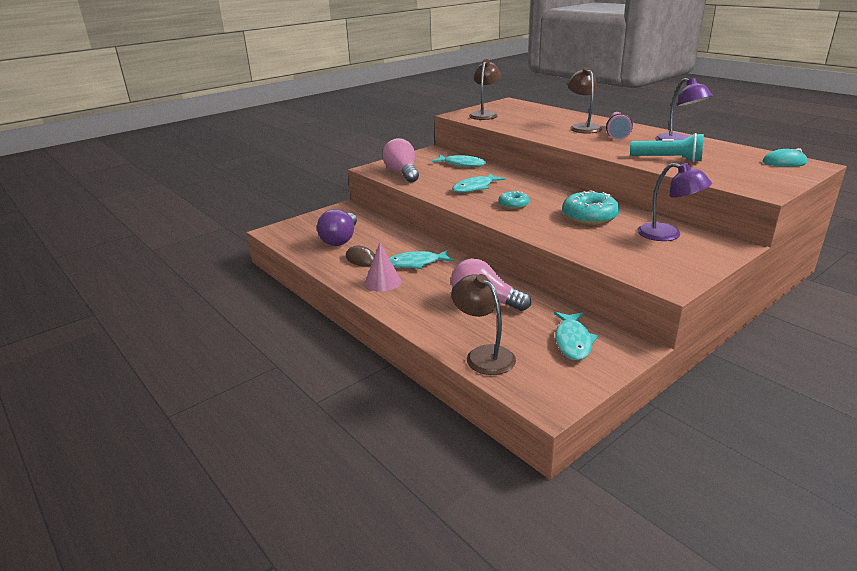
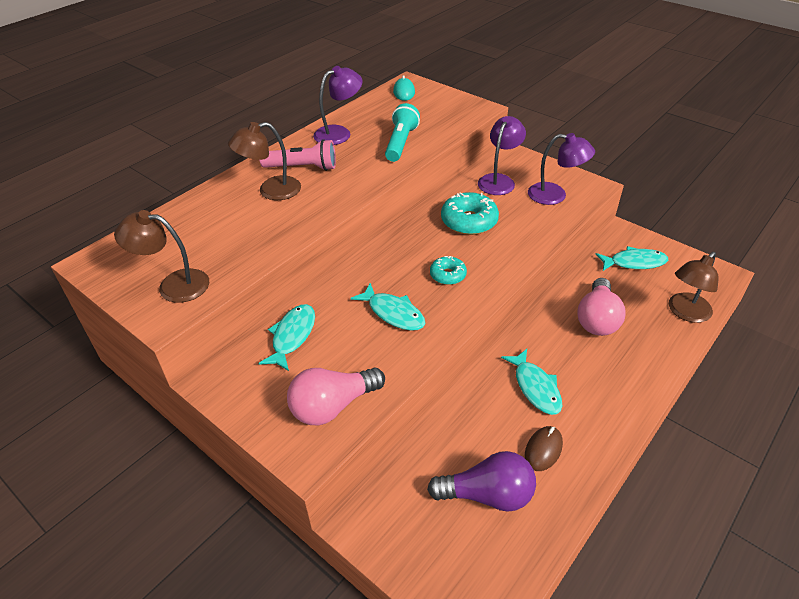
camera: 100 degrees left, 15 degrees up
pink cone [365,242,401,292] -> none
none -> purple lamp [528,133,595,205]

